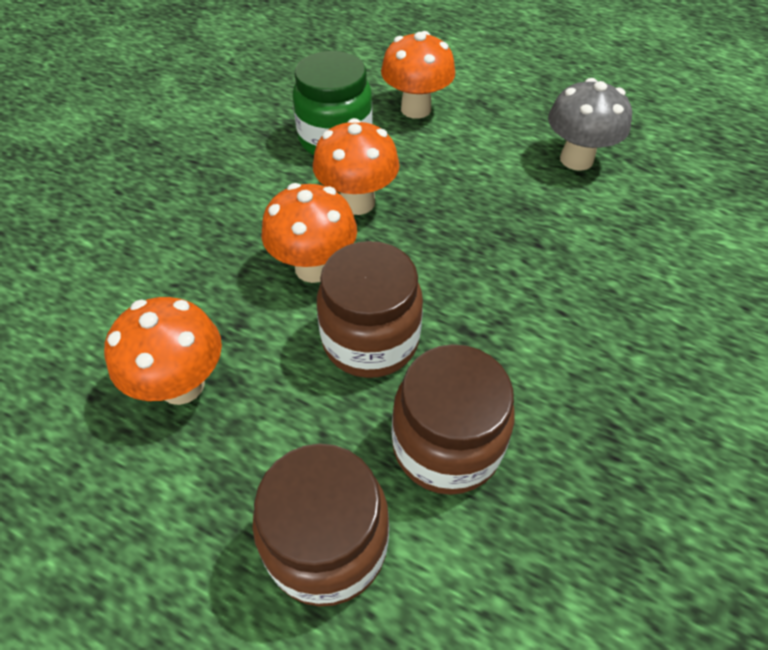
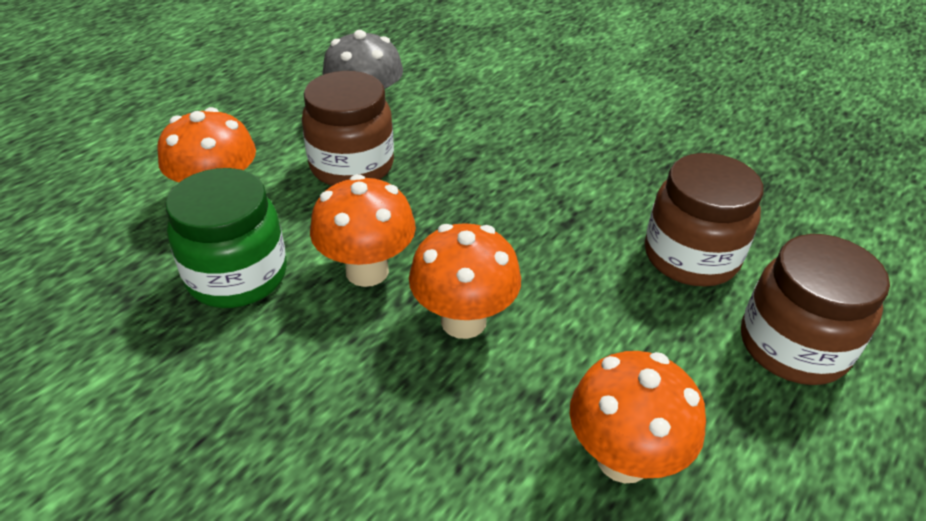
camera: 80 degrees left, 10 degrees down
brown jar [317,241,423,378] -> brown jar moved to [302,71,394,186]

